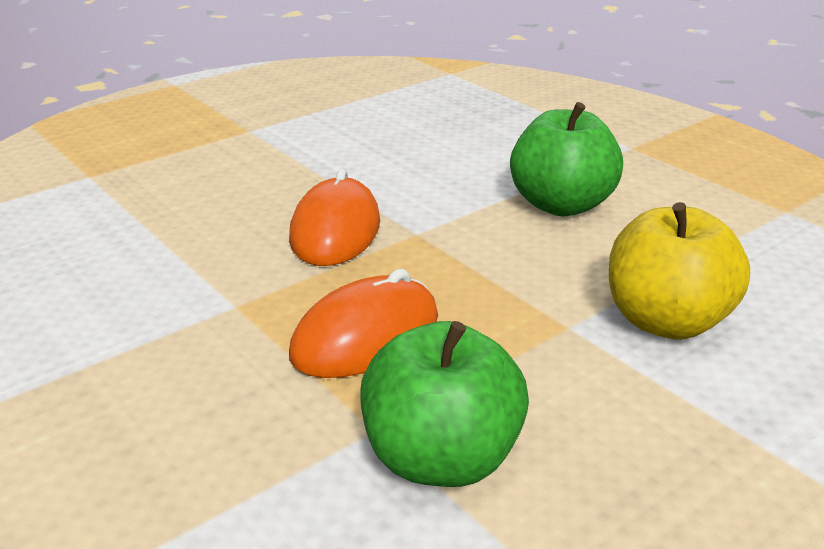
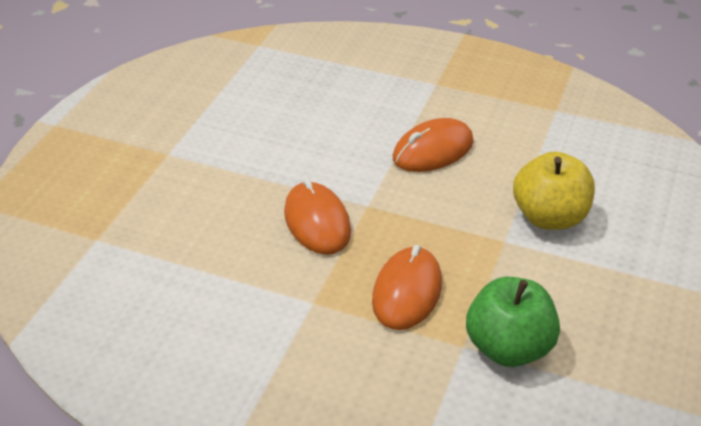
camera: 30 degrees left, 10 degrees up
green apple [510,102,623,216] -> orange mouse [393,118,474,172]

